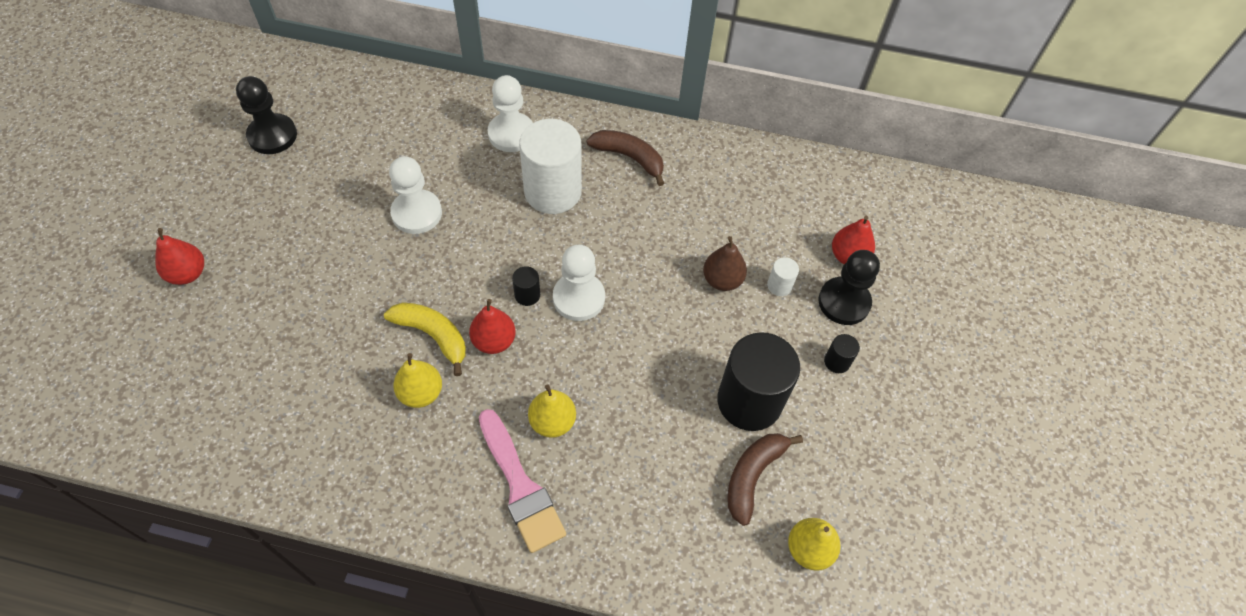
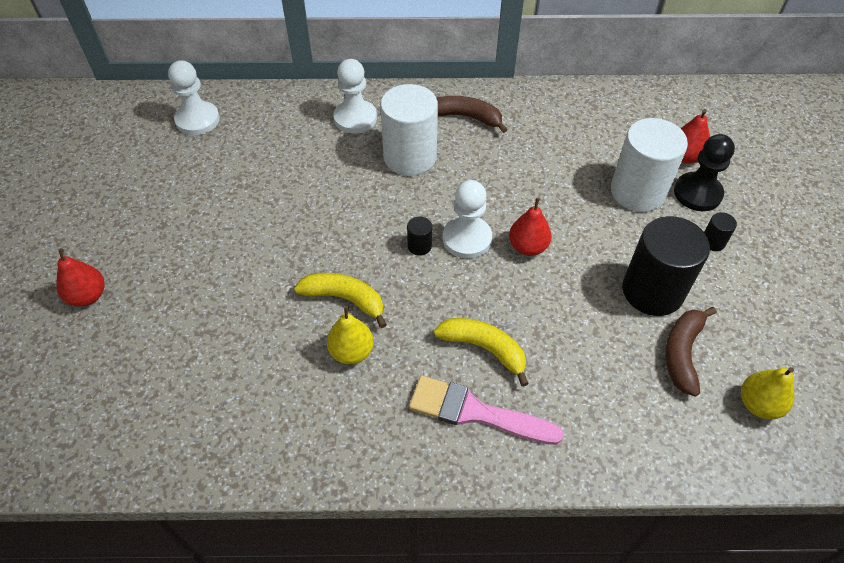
camera: 10 degrees left, 5 degrees down
black pawn [236,76,297,154] -> none
white pawn [389,156,442,234] -> white pawn moved to [168,60,220,135]
red pear [469,299,516,354] -> red pear moved to [509,198,551,256]
pink brush [479,409,566,553] -> pink brush turned 150 degrees clockwise [409,375,564,445]
yellow pear [528,384,576,438] -> yellow banana [434,318,529,387]
brown pear [703,236,747,291] -> none
white cylinder [767,257,799,296] -> white cylinder [611,118,688,212], size x2.40

